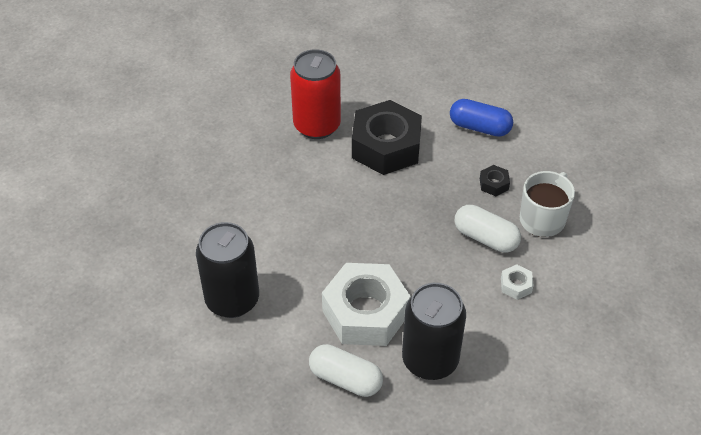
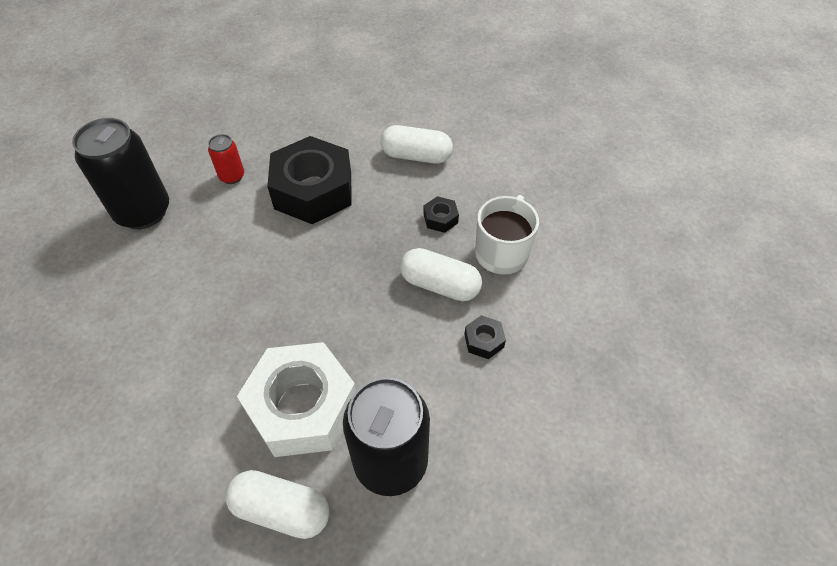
camera: 10 degrees left, 5 degrees up
black can [196,222,259,318] -> black can moved to [72,118,169,229]
red can [290,49,341,139] -> red can [208,134,244,184], size x0.48
blue capsule [450,99,513,137] -> white capsule [381,125,453,164]
white nut [501,264,534,300] -> black nut [464,315,506,359]

